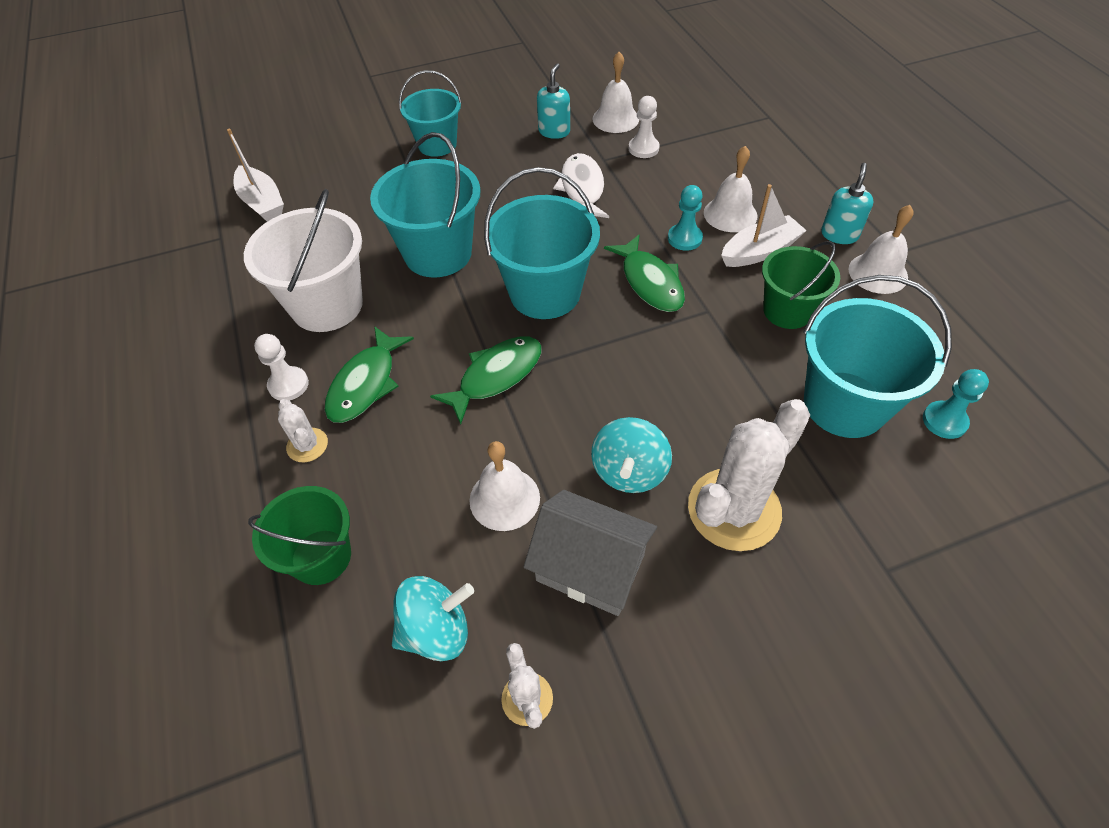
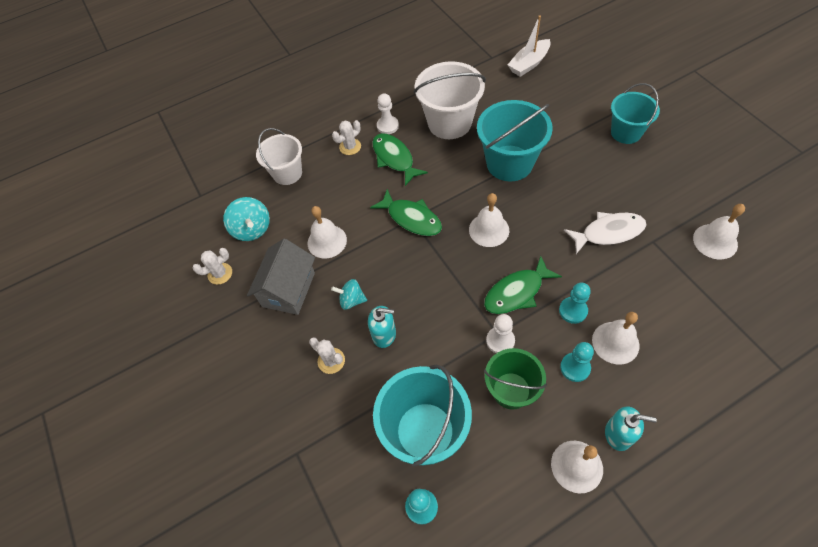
camera: 85 degrees right, 5 degrees up
green bucket [248,486,351,585] -> white bucket [256,128,302,185]
green fish [325,326,414,423] -> green fish turned 45 degrees clockwise [372,133,428,186]
turquoise bucket [484,167,600,319] -> white bell [469,193,509,247]
turquoise soap dispenser [537,63,570,139] -> turquoise soap dispenser moved to [368,306,396,348]
turquoise spinning top [591,417,672,493] -> turquoise spinning top [331,279,367,310], size x0.66
white pawn [628,96,660,158] -> white pawn moved to [486,314,515,353]
white cactus [688,399,810,551] -> white cactus [309,337,345,374], size x0.48
white boat [721,184,807,267] -> turquoise pawn [560,342,594,382]

